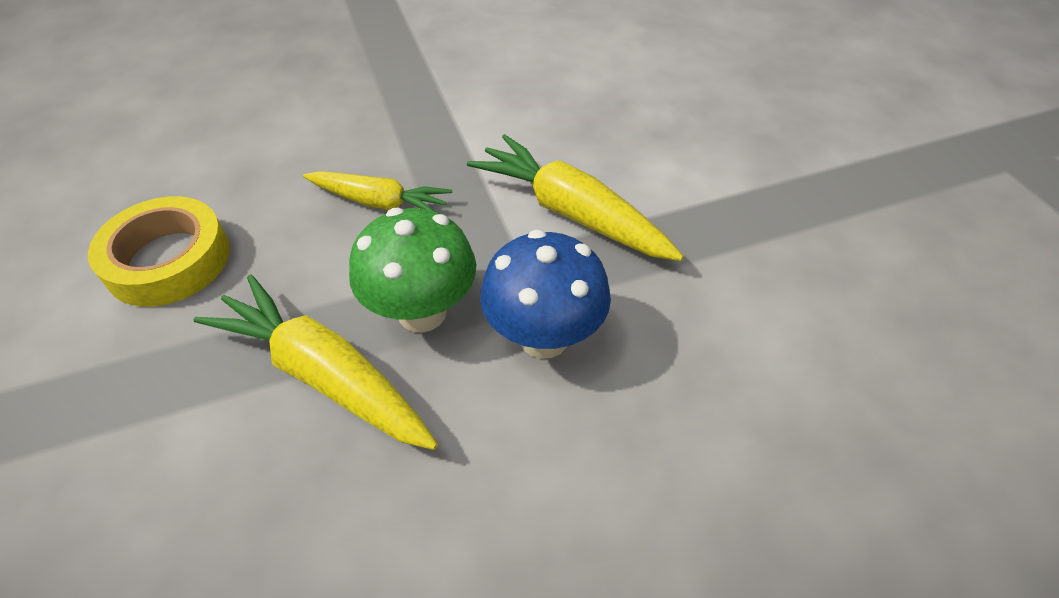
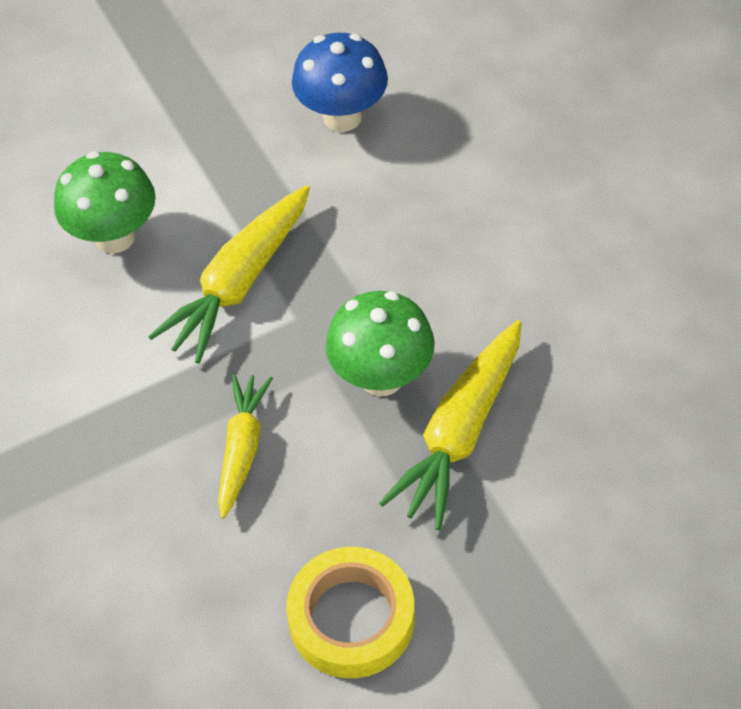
camera: 95 degrees left, 5 degrees up
blue mushroom [480,230,611,359] -> blue mushroom moved to [292,33,388,132]
none -> green mushroom [54,151,156,254]

